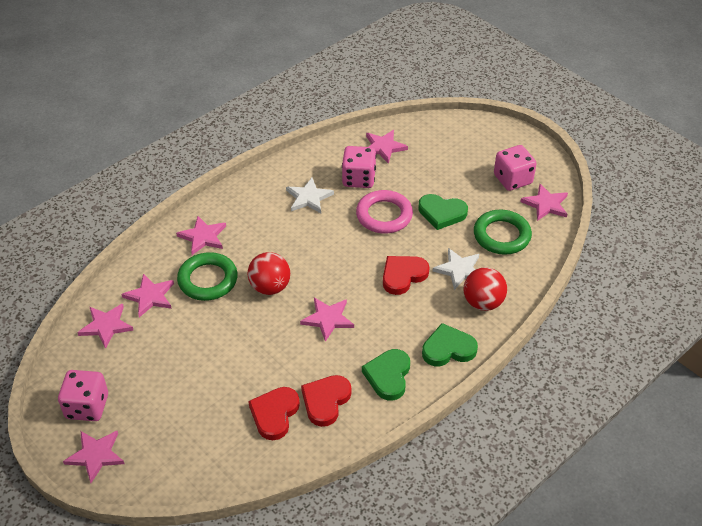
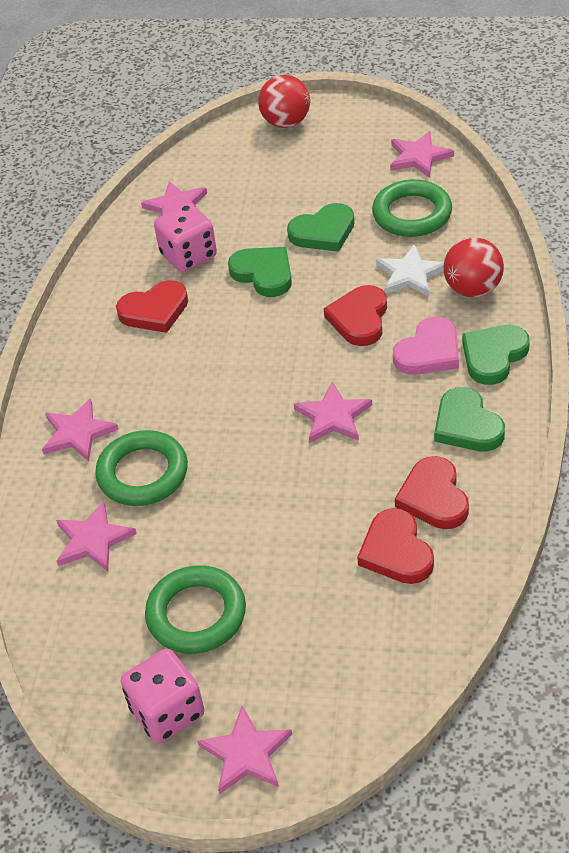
camera: 35 degrees left, 0 degrees up
pink star [77,304,134,349] -> none
red ball [247,252,290,295] -> red ball moved to [258,75,310,128]
white star [286,178,334,213] -> red heart [116,280,188,333]
pink ring [356,190,413,233] -> green heart [228,247,292,297]
pink dice [494,145,537,191] -> none
none -> green ring [145,565,246,654]
none -> pink heart [393,317,459,375]

